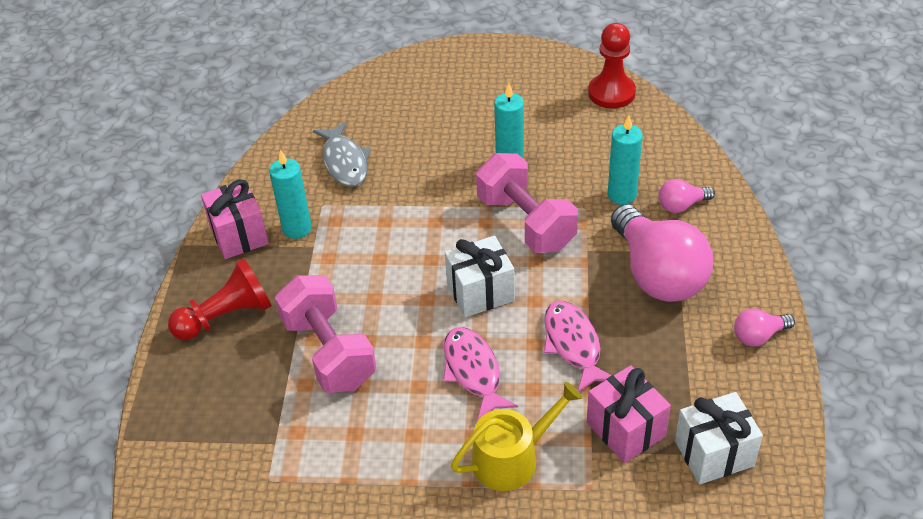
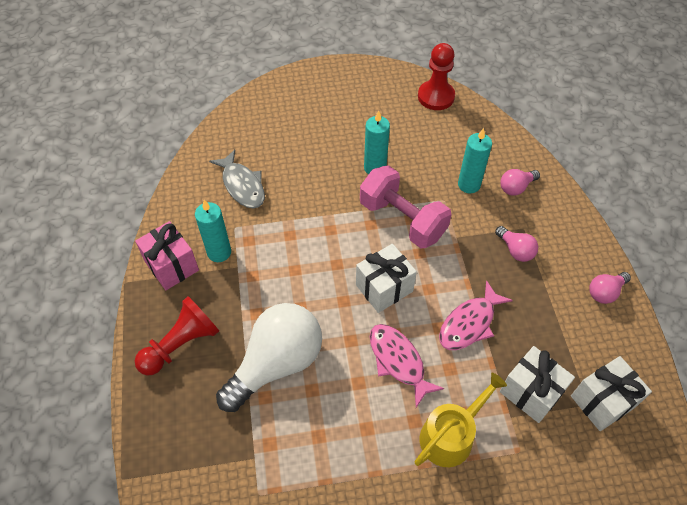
camera: 15 degrees left, 10 degrees up
pink dumbbell [275,275,376,393] -> white light bulb [216,303,322,412]
pink fish [544,301,612,392] -> pink fish turned 105 degrees counterclockwise [439,280,513,350]
pink gift [587,365,671,463] -> white gift [500,346,575,423]
pink light bulb [611,204,713,302] -> pink light bulb [495,226,538,262], size x0.45

